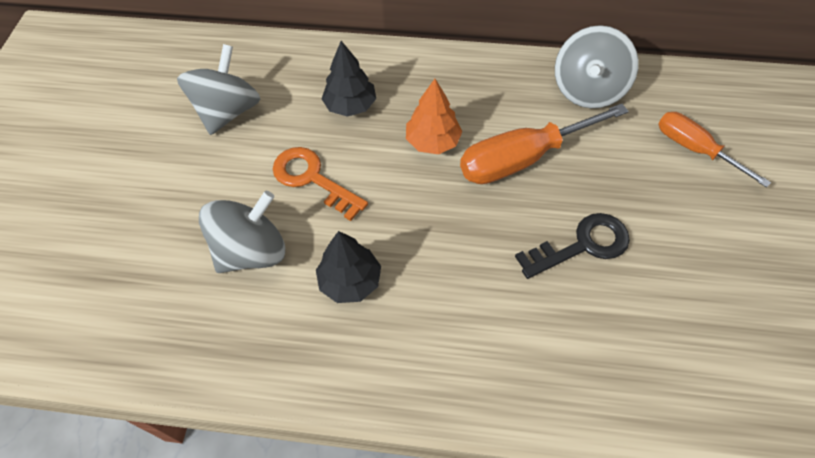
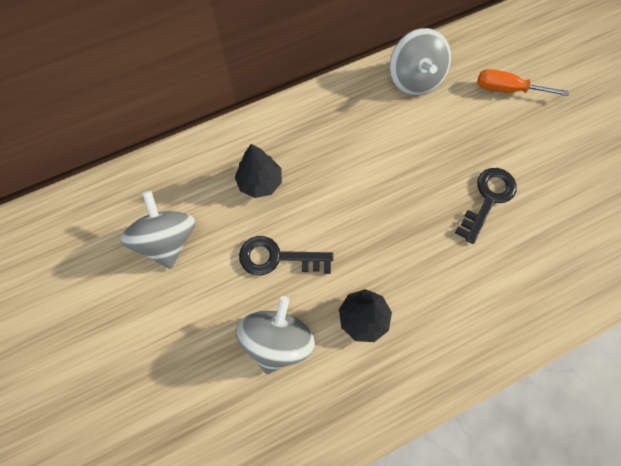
camera: 35 degrees left, 10 degrees up
orange key [273,147,368,221] -> black key [239,236,333,275]
orange tree [406,79,463,154] -> none
orange screwdriver [460,104,629,184] -> none

